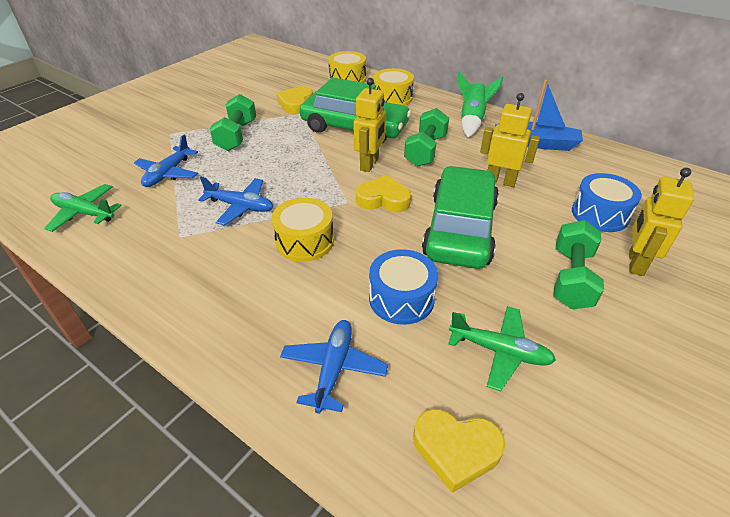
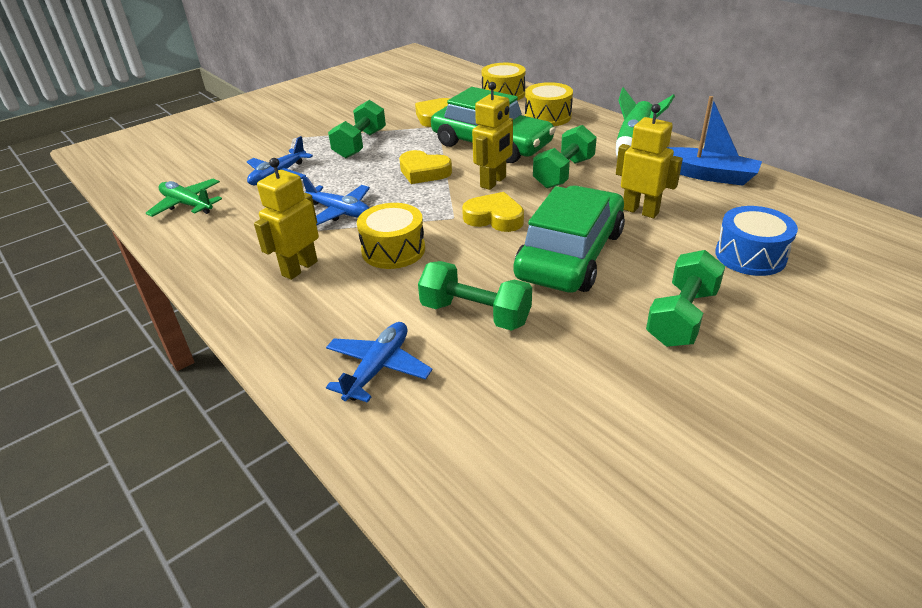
camera: 15 degrees right, 5 degrees down
blue drum [369,249,438,325] -> green dumbbell [418,261,532,331]
yellow heart [413,409,505,493] -> yellow heart moved to [399,150,452,184]
green plane [448,306,556,392] -> none
yellow robot [629,168,694,276] -> yellow robot moved to [254,158,319,280]

